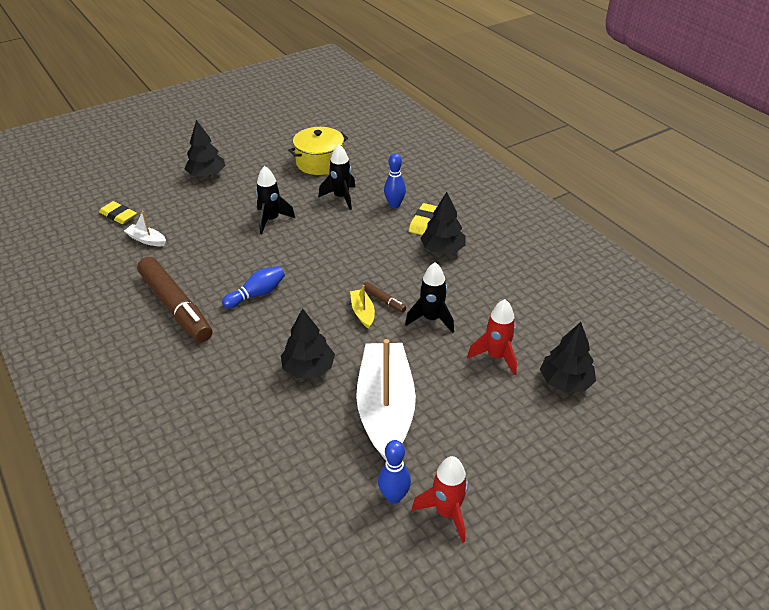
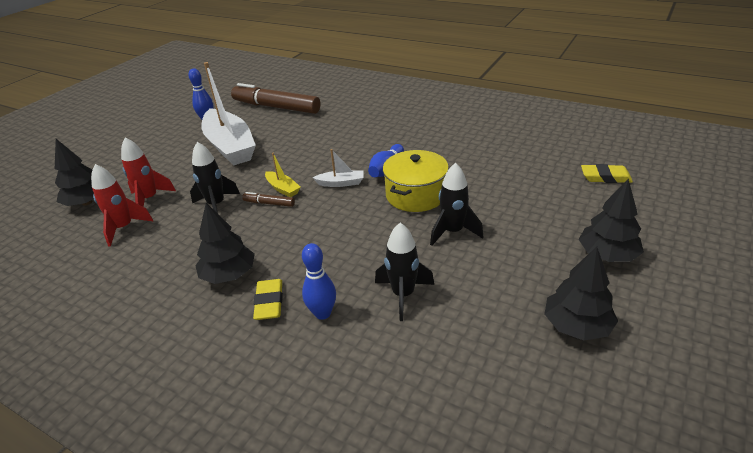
camera: 155 degrees right, 5 degrees down
white boat [124,211,166,246] -> white boat moved to [313,149,363,187]
brown marker [137,257,212,342] -> brown marker moved to [231,83,320,114]
black tree [281,308,335,378] -> black tree moved to [544,247,618,341]
yellow pot [288,127,348,175] -> yellow pot moved to [383,150,449,212]
red rocket [412,456,468,543] -> red rocket moved to [91,164,153,247]

